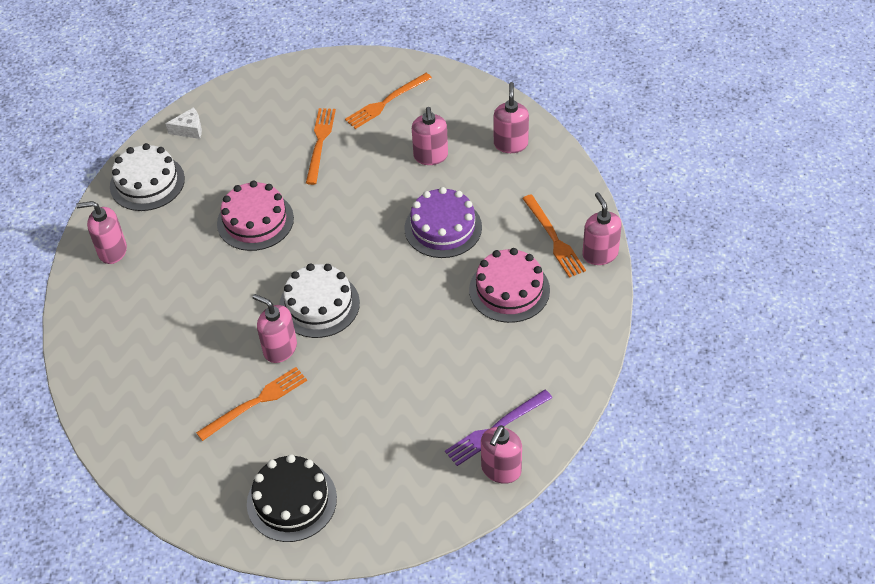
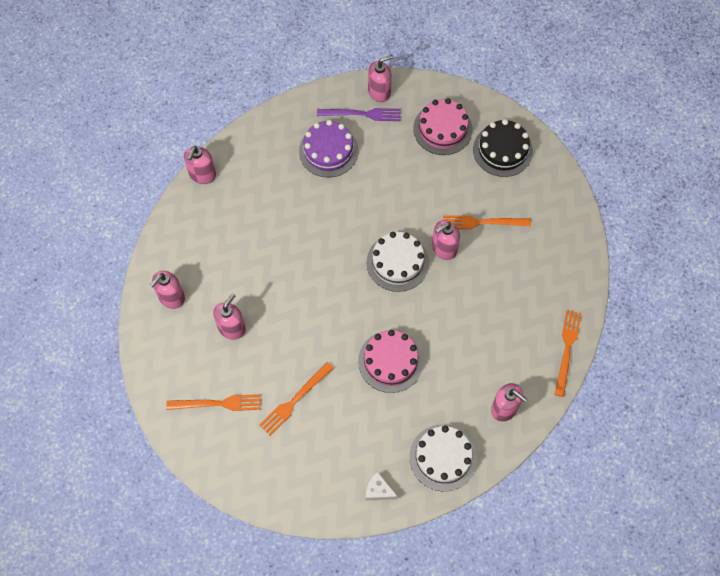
camera: 145 degrees left, 15 degrees up
pink soap dispenser [253,294,297,363] -> pink soap dispenser turned 75 degrees clockwise [432,220,460,260]
purple cake [404,187,482,258] -> purple cake moved to [299,120,359,177]
pink cake [469,248,550,323] -> pink cake moved to [413,98,473,155]
orange fork [522,194,586,278] -> orange fork moved to [554,310,582,397]

